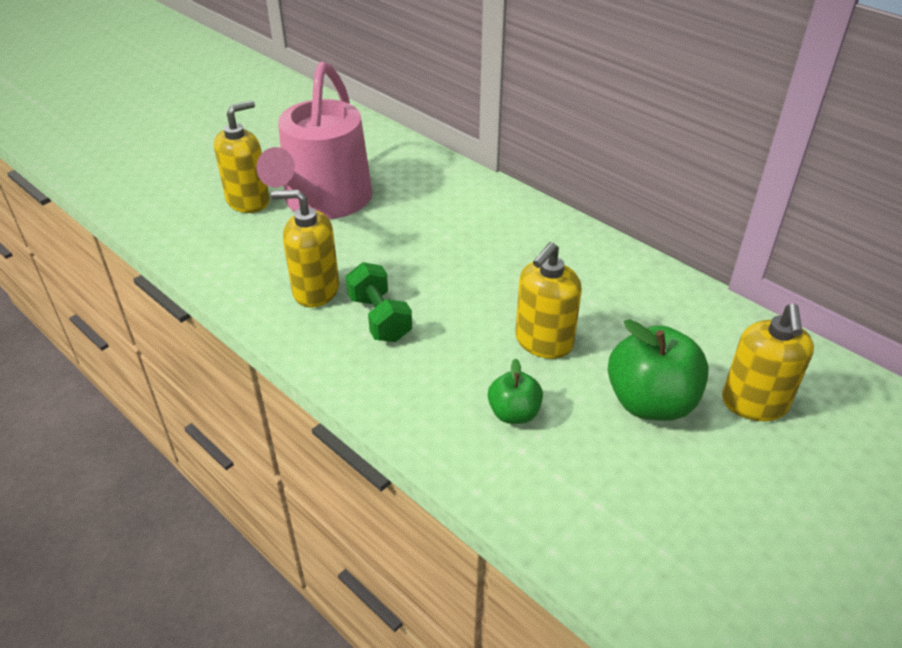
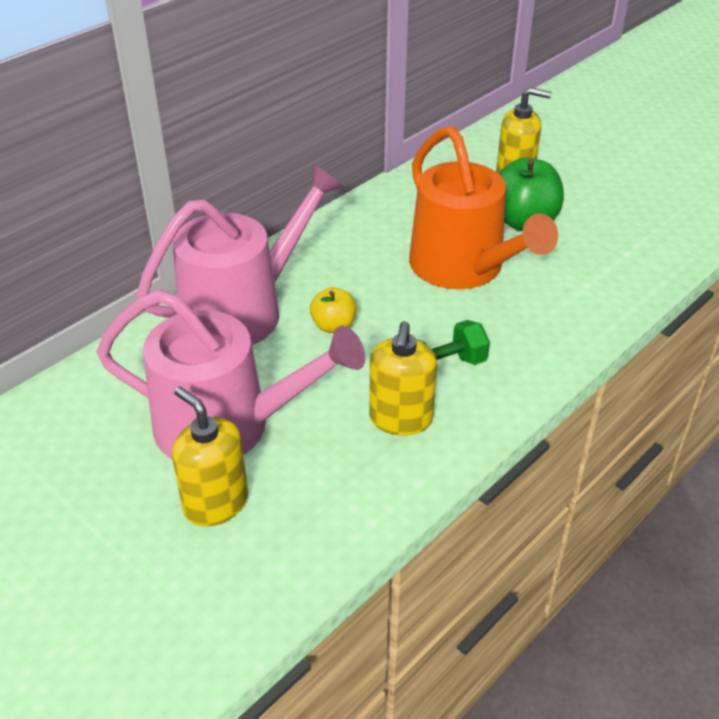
camera: 90 degrees left, 0 degrees up
green apple [488,358,543,424] -> none
yellow soap dispenser [515,242,582,359] -> orange watering can [409,126,558,289]
none -> pink watering can [136,164,344,345]
none -> yellow apple [310,287,357,333]

